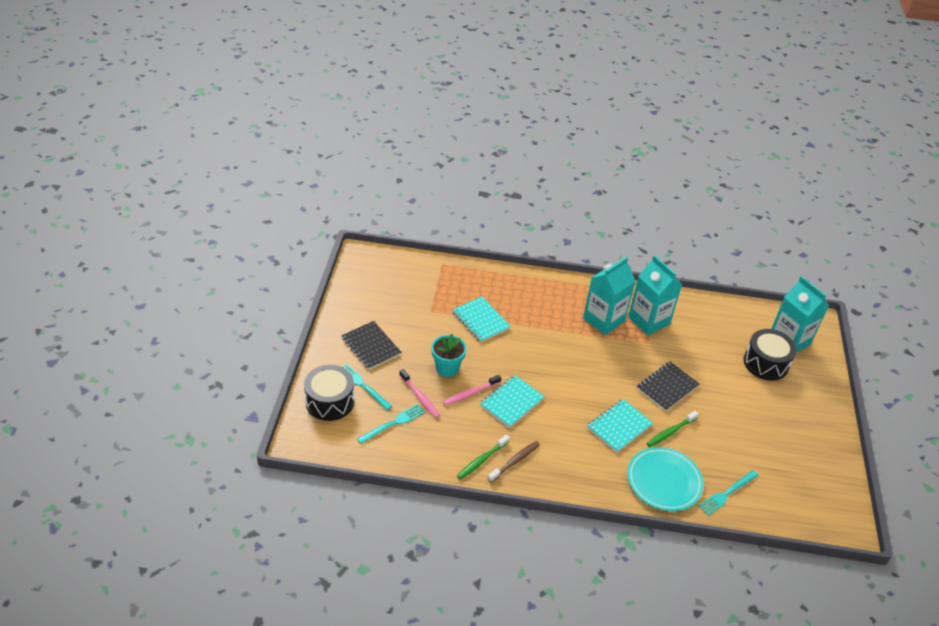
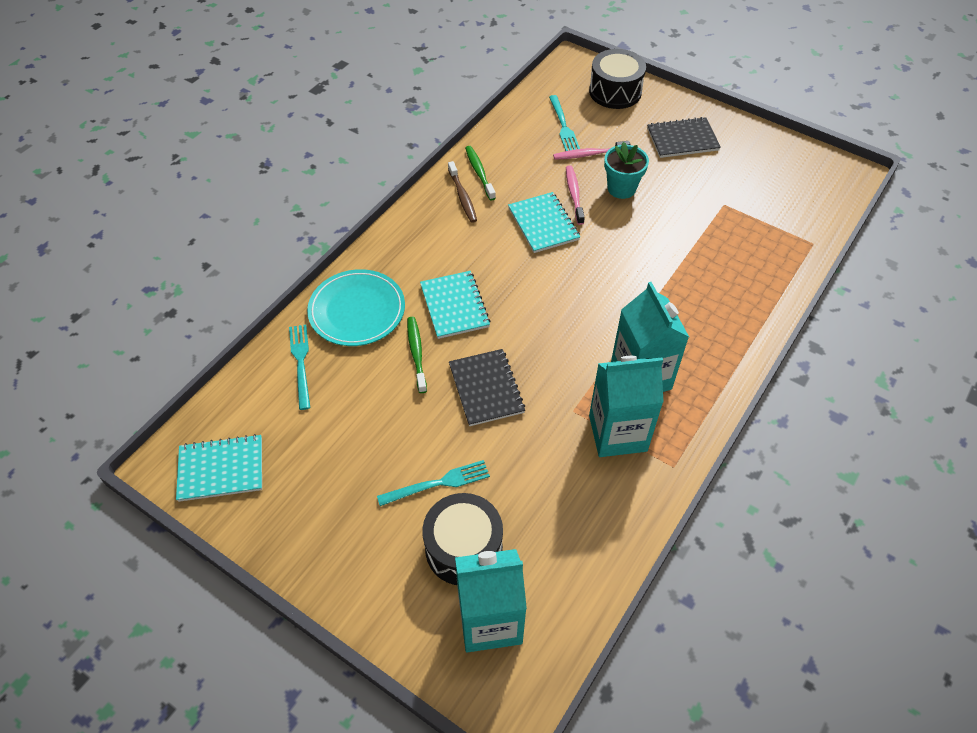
camera: 120 degrees right, 10 degrees up
turquoise fork [342,364,392,410] -> turquoise fork moved to [377,460,490,506]
turquoise notebook [453,297,511,342] -> turquoise notebook moved to [176,434,262,502]

